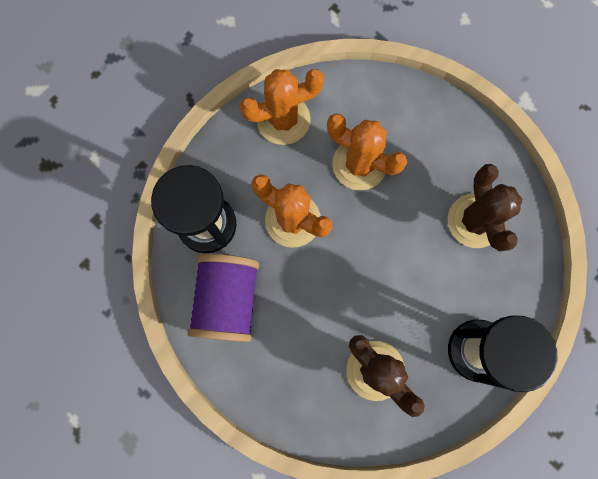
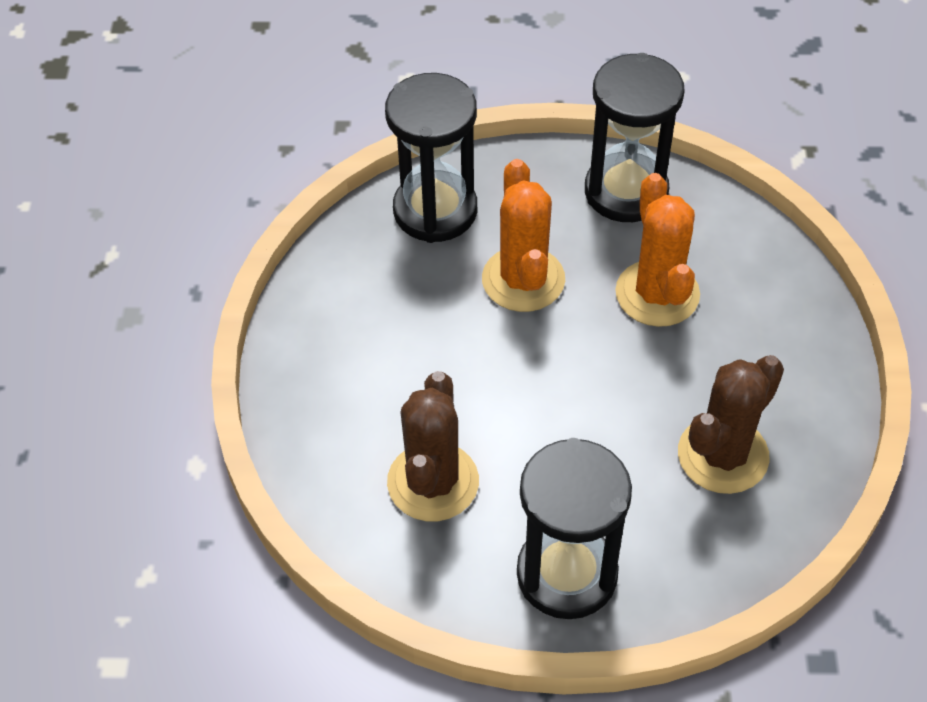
camera: 50 degrees right, 25 degrees down
purple spool [188,254,259,342] -> none
orange cactus [240,69,324,145] -> black hourglass [585,53,685,222]

